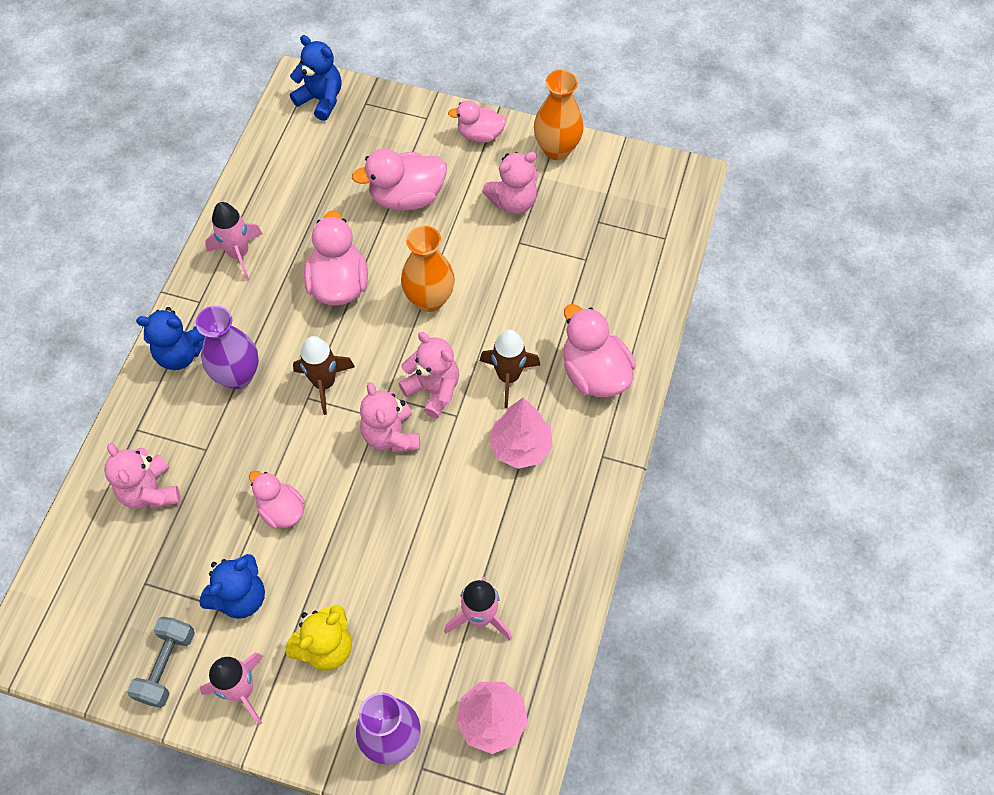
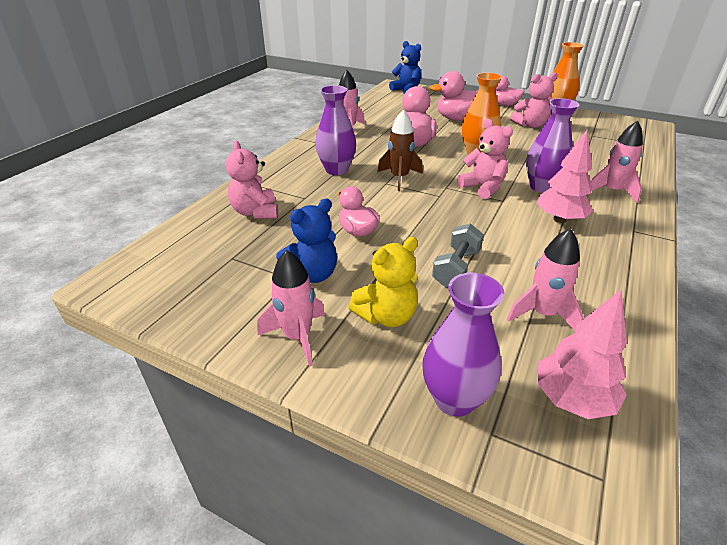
camera: 10 degrees right, 25 degrees down
grey dumbbell [127,616,195,708] -> grey dumbbell moved to [432,224,484,288]
blue teddy bear [136,307,205,370] -> none
pink teddy bear [360,382,420,452] -> none
brown rocket [480,330,540,408] -> purple vase [526,98,579,193]
pink duck [563,304,636,397] -> pink rocket [591,121,643,203]

